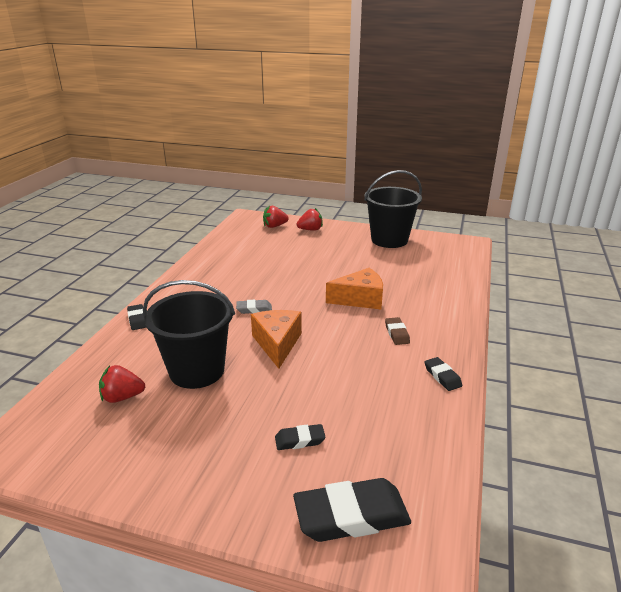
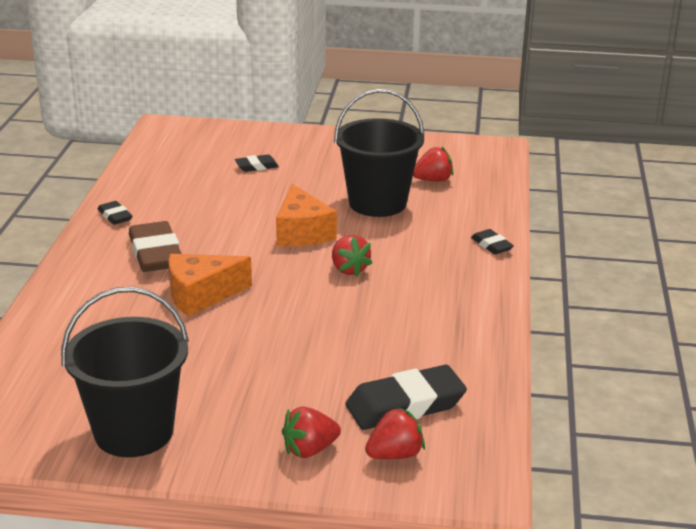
camera: 170 degrees right, 0 degrees up
grey eraser [236,300,272,314] -> red strawberry [332,235,372,277]
black eraser [293,478,411,542] -> black eraser moved to [345,365,467,430]
brown eraser [385,317,410,345] -> brown eraser [129,221,182,272], size x1.97

